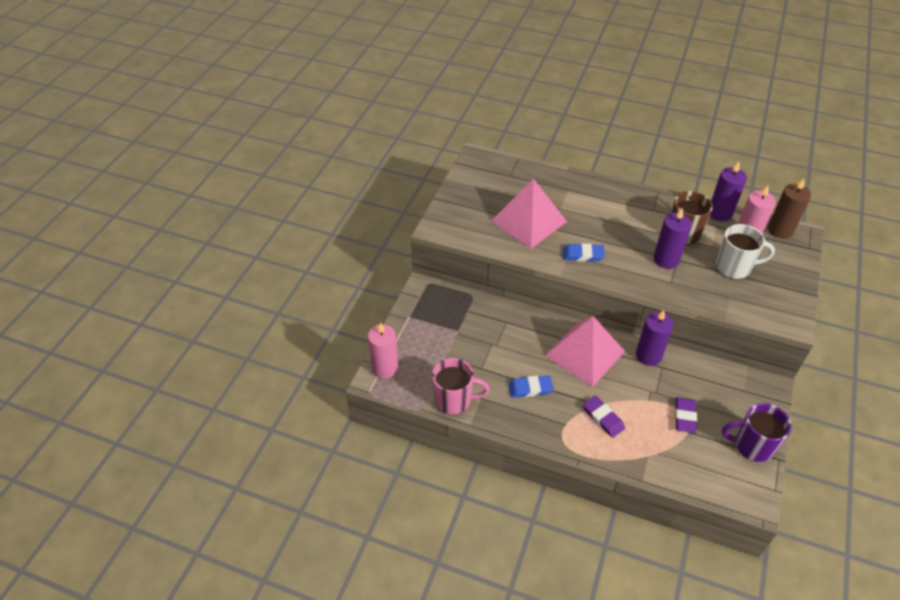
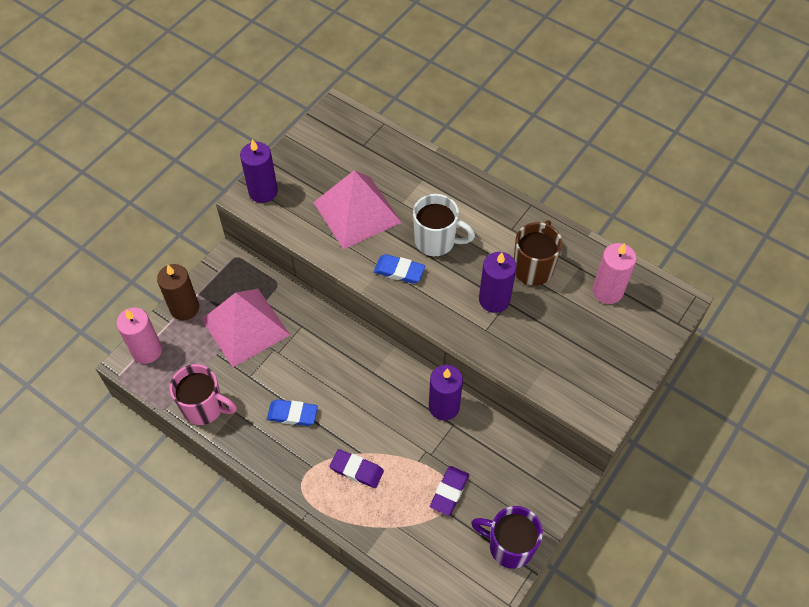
camera: 15 degrees right, 10 degrees up
pink pyramid [545,316,625,387] -> pink pyramid moved to [201,289,290,368]
purple eraser [583,395,625,438] -> purple eraser turned 45 degrees counterclockwise [329,449,384,488]
purple candle [710,162,747,221] -> purple candle moved to [240,139,278,203]
white mug [716,224,775,279] -> white mug moved to [413,194,475,257]
brown candle [768,179,811,239] -> brown candle moved to [157,264,199,320]

